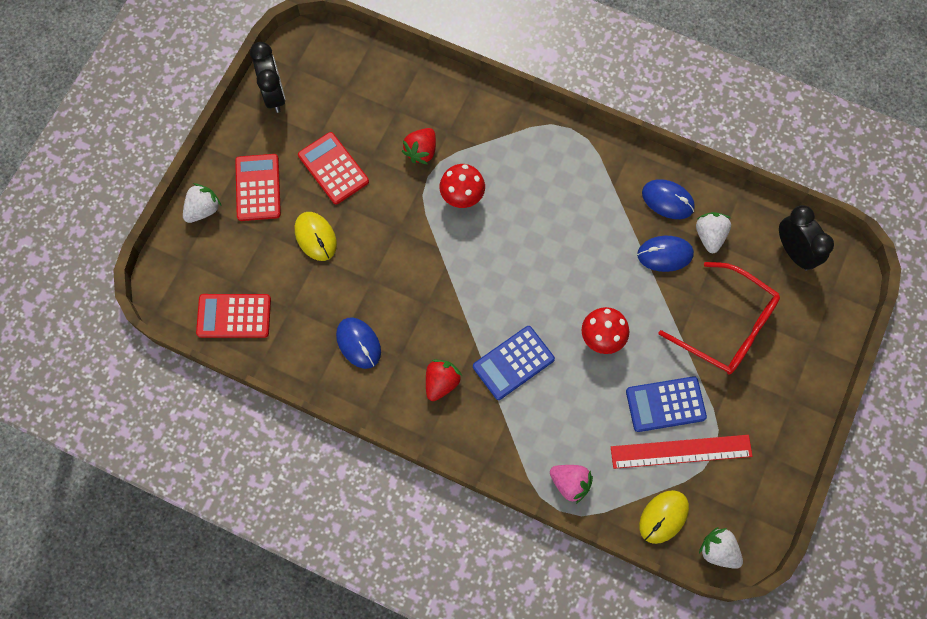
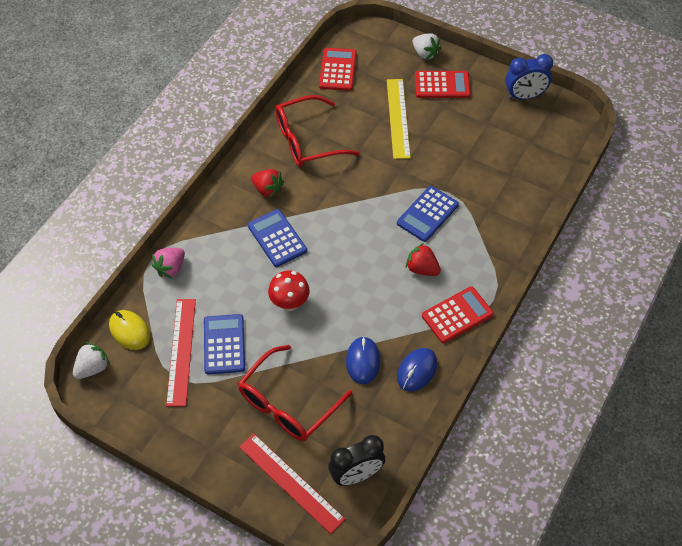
camera: 95 degrees right, 15 degrees down
black clock [250,42,285,113] -> blue clock [505,54,553,100]
yellow mouse [295,212,337,261] -> yellow ruler [387,79,411,159]
red calculator [298,132,369,204] -> red calculator moved to [422,286,494,343]
blue mouse [336,318,381,369] -> red glasses [275,95,360,167]
red strawberry [402,128,436,164] -> red strawberry moved to [406,243,441,276]
red mushroom [440,164,485,208] -> blue calculator [397,186,459,242]
white strawberry [696,212,731,253] -> none
none -> red ruler [239,434,345,534]

